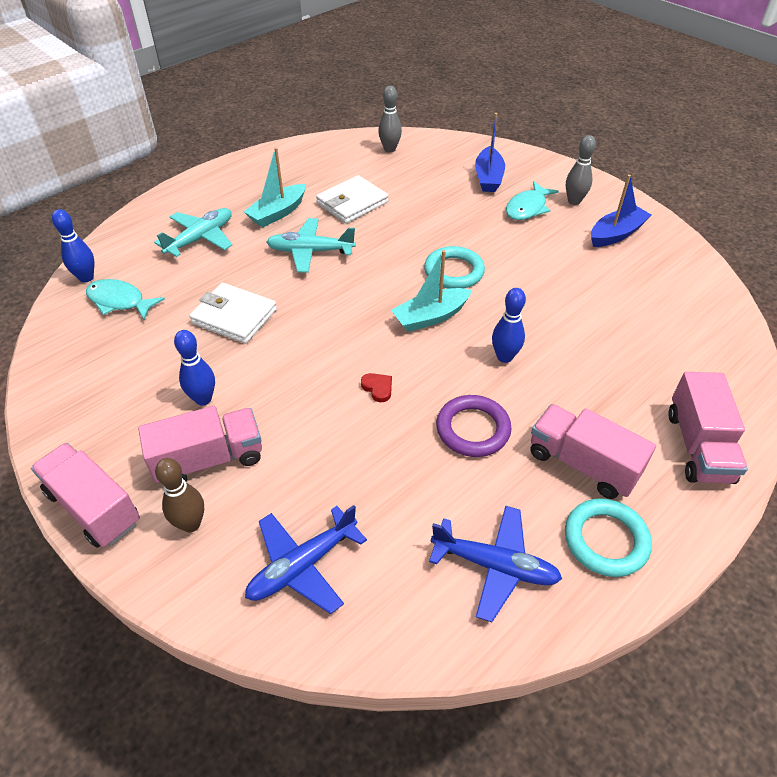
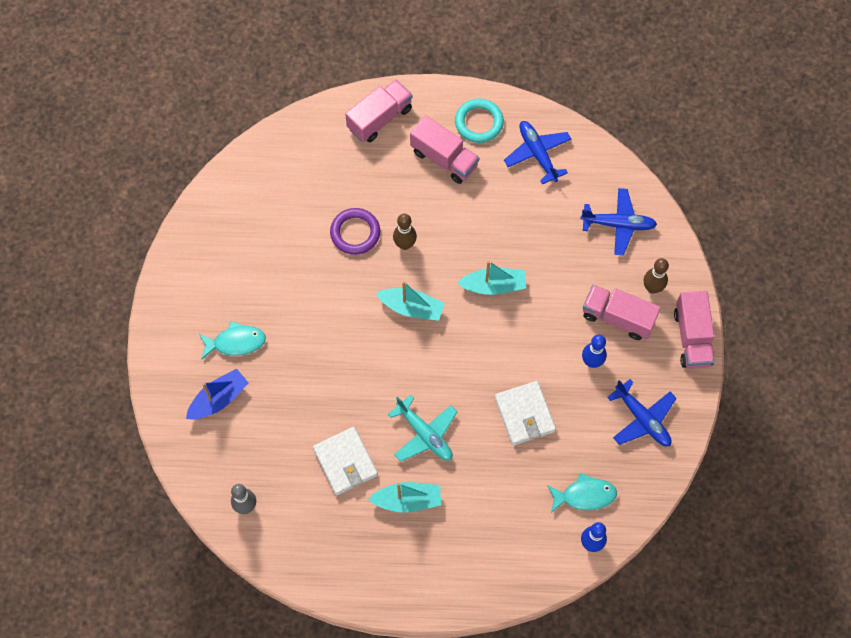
camera: 135 degrees left, 20 degrees up
turquoise fish [86,279,165,320] -> turquoise fish turned 75 degrees counterclockwise [547,473,617,513]
turquoise plane [154,208,232,257] -> none
white wallet [316,175,388,224] -> white wallet turned 60 degrees clockwise [313,427,378,495]
red heart [361,373,392,402] -> turquoise boat [457,261,526,295]
turquoise ring [424,246,485,289] -> none
purple ring [436,395,512,457] -> purple ring moved to [330,208,380,255]
blue bowling pin [492,288,526,363] -> brown bowling pin [393,213,417,250]
pink truck [530,404,656,499] -> pink truck turned 45 degrees counterclockwise [410,115,479,184]
grey bowling pin [566,135,596,205] -> none
blue boat [591,174,652,247] -> none
none -> blue plane [607,379,677,446]

